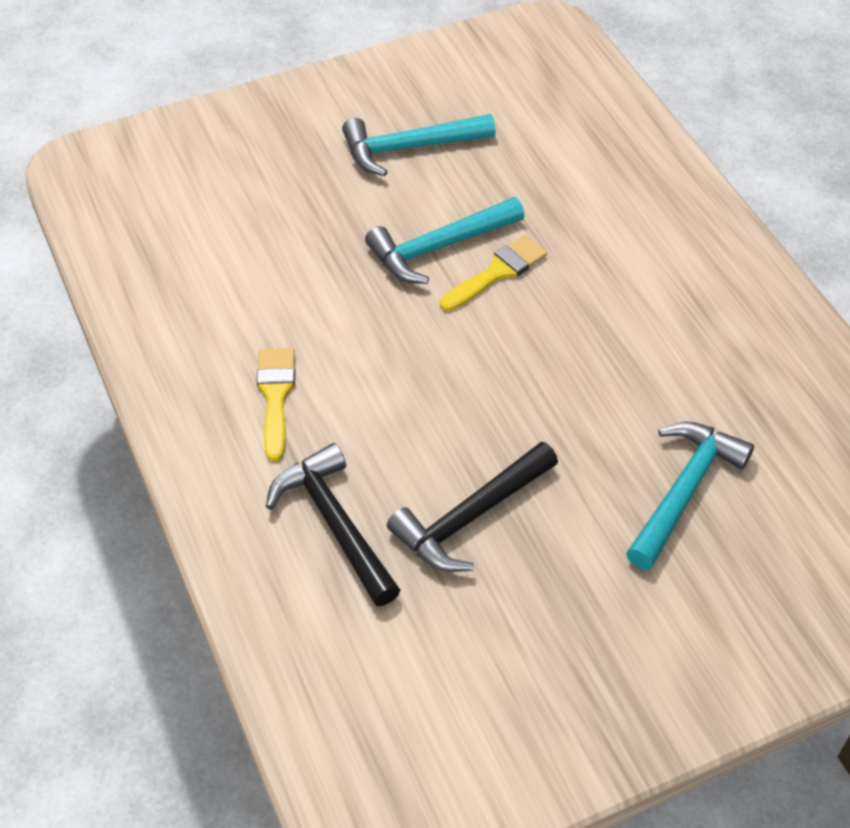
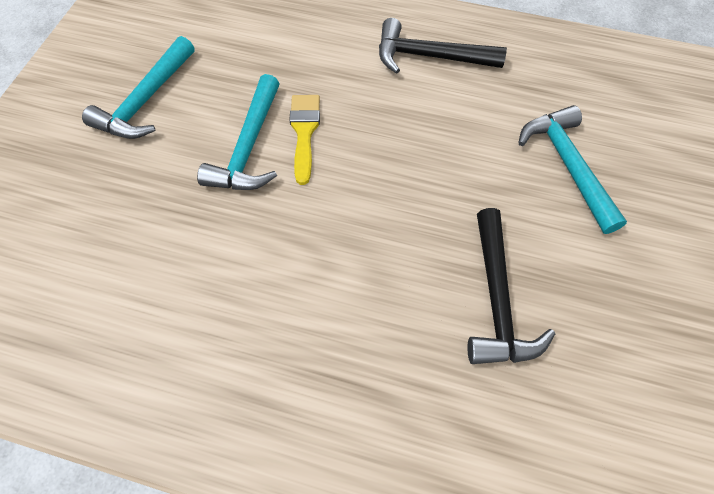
camera: 50 degrees left, 10 degrees up
yellow brush [257,348,295,461] -> none
black hammer [266,443,400,606] -> black hammer moved to [379,18,507,74]

